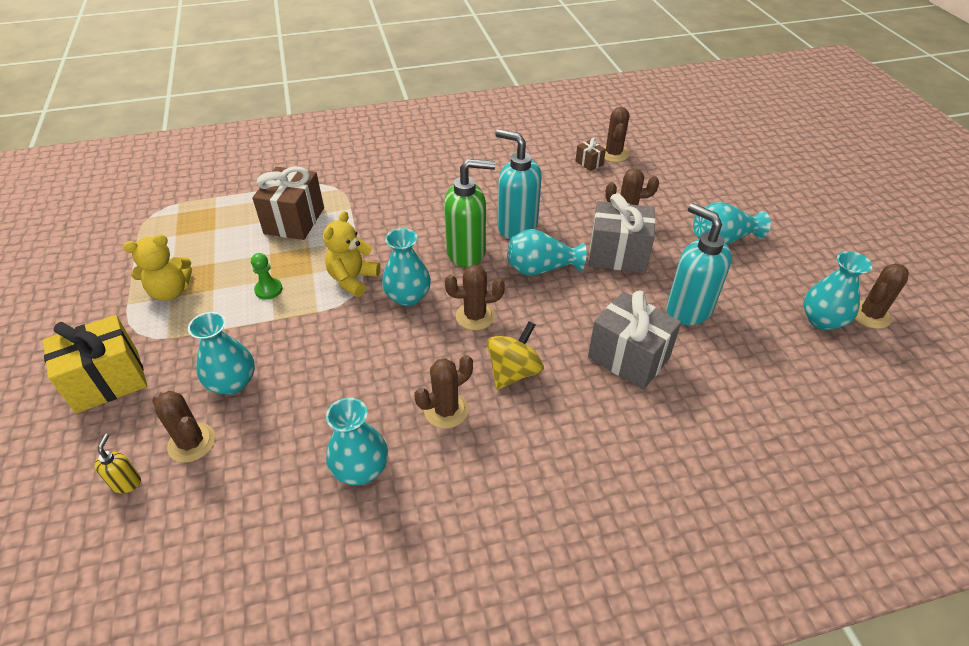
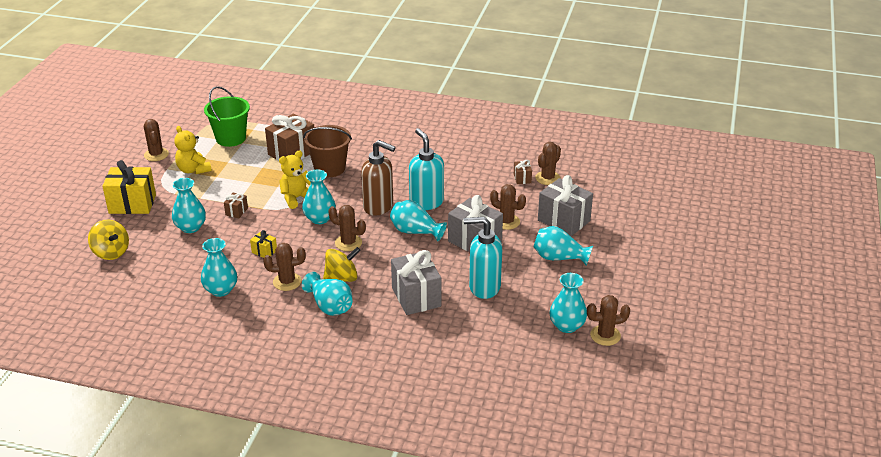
camera: 30 degrees right, 10 degrees down
yellow soap dispenser [94,434,141,493] -> yellow spinning top [88,219,129,260]
yellow teddy bear [123,234,192,301] -> yellow teddy bear turned 45 degrees clockwise [175,126,212,174]
brown cactus [152,391,215,463] -> brown cactus moved to [144,119,169,161]
green pawn [251,253,283,300] -> none
green soap dispenser [444,159,495,267] -> brown soap dispenser [361,140,396,216]
turquoise soap dispenser [666,203,732,325] -> turquoise soap dispenser turned 75 degrees counterclockwise [464,217,502,299]
none -> green bucket [204,86,250,147]
none -> brown gift [224,193,248,218]
none -> yellow gift [250,230,277,258]
none -> turquoise vase [302,272,352,316]
none -> brown bucket [303,125,352,177]
none -> grey gift [538,175,593,236]

